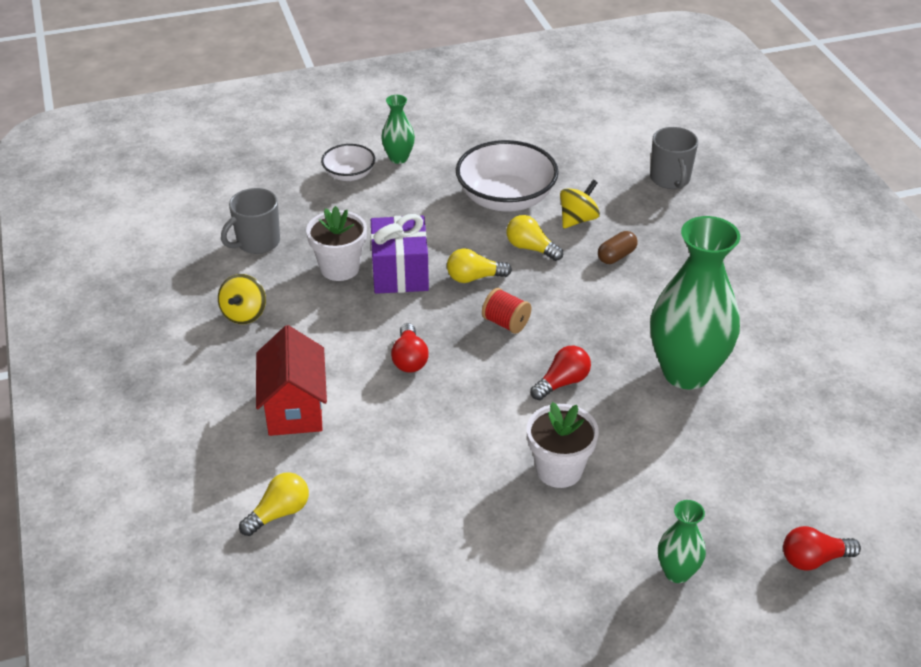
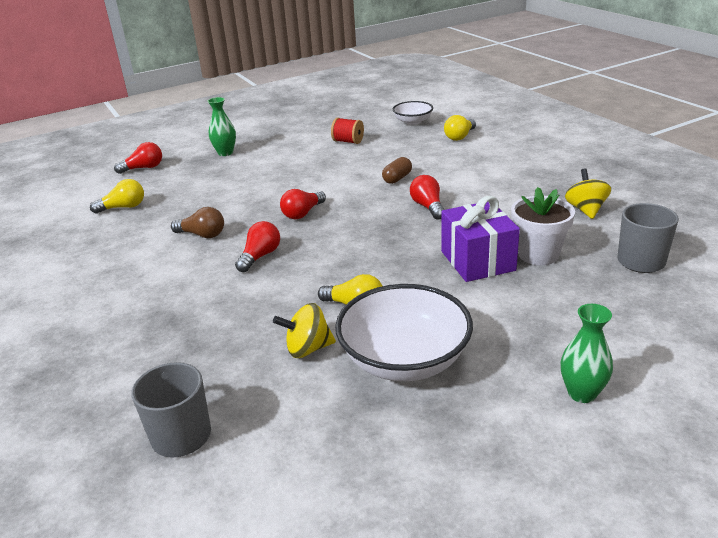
camera: 170 degrees right, 10 degrees down
red house [256,325,327,436] -> none
white bowl [321,144,375,181] -> white bowl moved to [393,101,433,125]
yellow light bulb [447,248,512,283] -> yellow light bulb moved to [90,179,144,214]
red spool [482,288,531,334] -> red spool moved to [331,118,364,144]
white flower pot [527,402,599,488] -> none
yellow spinning top [560,180,600,228] -> yellow spinning top turned 45 degrees clockwise [273,303,336,358]
brown capsule [598,231,638,264] -> brown capsule moved to [382,157,412,184]
green vase [650,216,740,389] -> brown light bulb [171,207,224,238]
none -> red light bulb [235,221,280,272]

